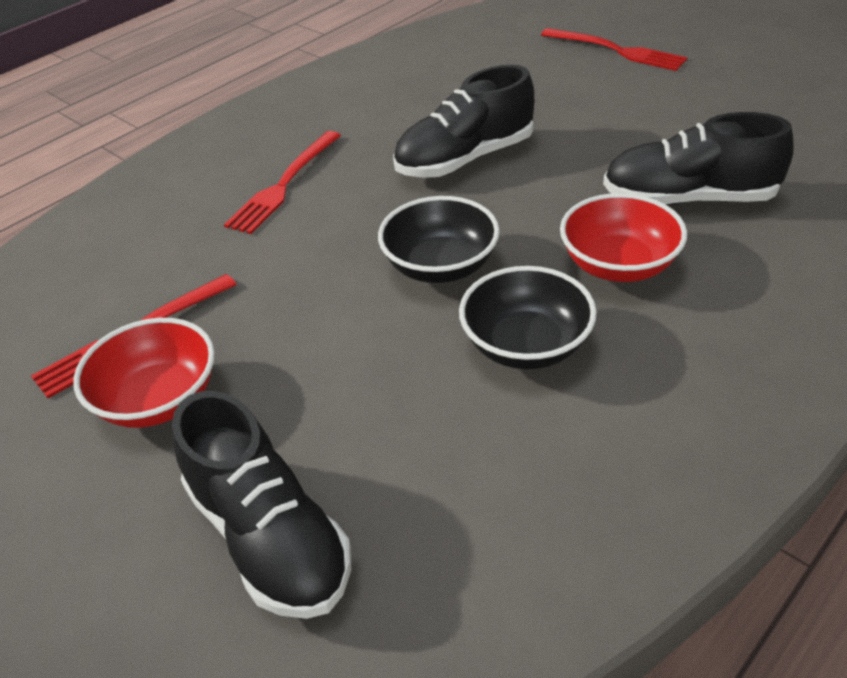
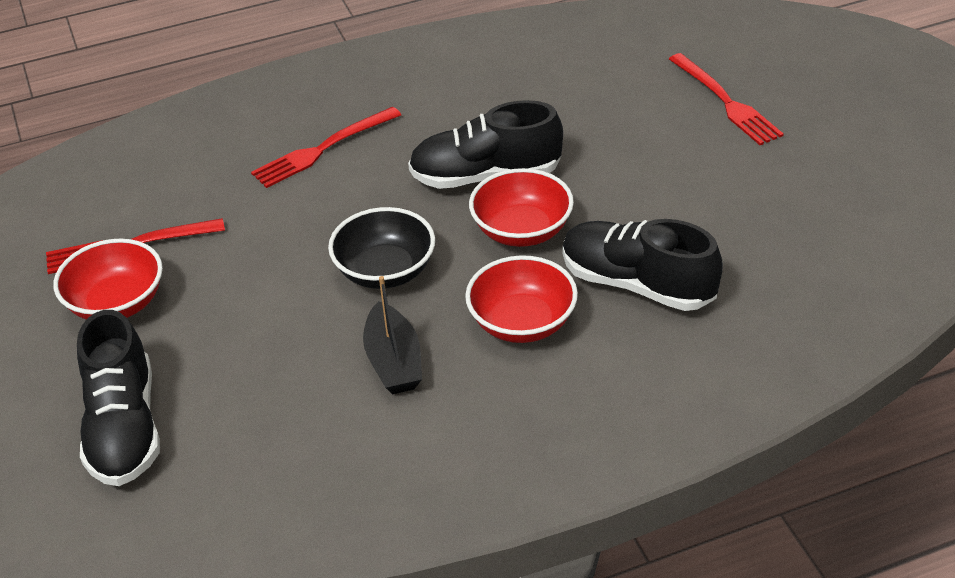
camera: 25 degrees right, 0 degrees up
black bowl [459,266,597,369] -> black boat [363,276,422,394]
none -> red bowl [469,168,574,247]

